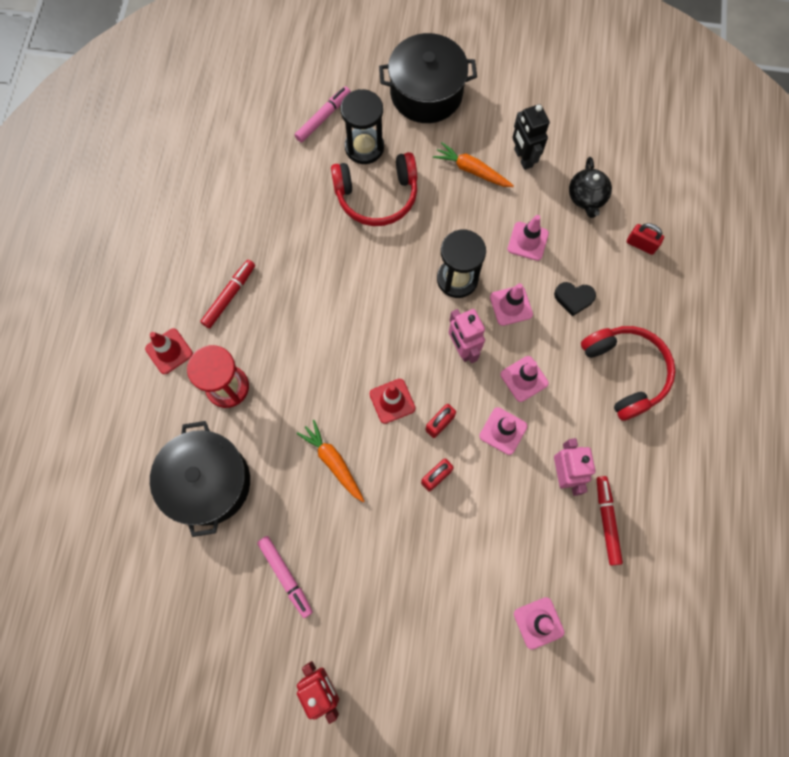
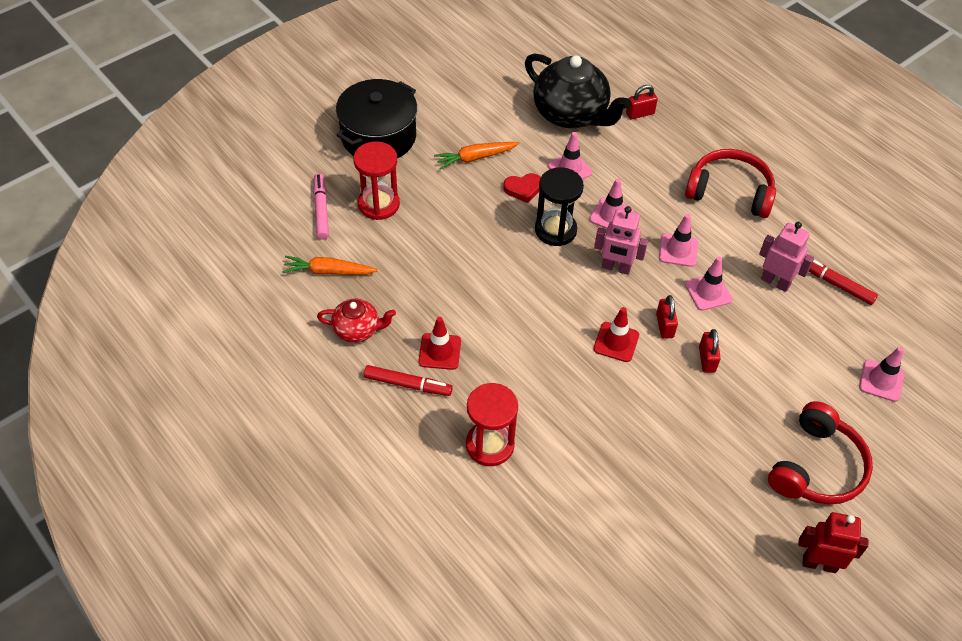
camera: 50 degrees left, 20 degrees down
red traffic cone [145,328,193,374] -> red traffic cone moved to [419,317,461,370]
black pot [150,421,250,537] -> none
red marker [200,260,255,328] -> red marker turned 120 degrees clockwise [364,365,453,396]
pink marker [257,536,313,618] -> none
orange carrot [297,420,364,502] -> orange carrot moved to [282,256,378,275]
red headphones [331,152,417,226] -> red headphones moved to [768,401,873,505]
black hourglass [341,89,384,164] -> red hourglass [353,141,400,220]
black robot [512,104,550,170] -> none
black heart [554,282,596,316] -> none
black teapot [569,157,612,218] -> black teapot [525,53,631,128], size x1.89
none -> red teapot [317,299,396,343]
none -> red heart [504,173,541,203]

